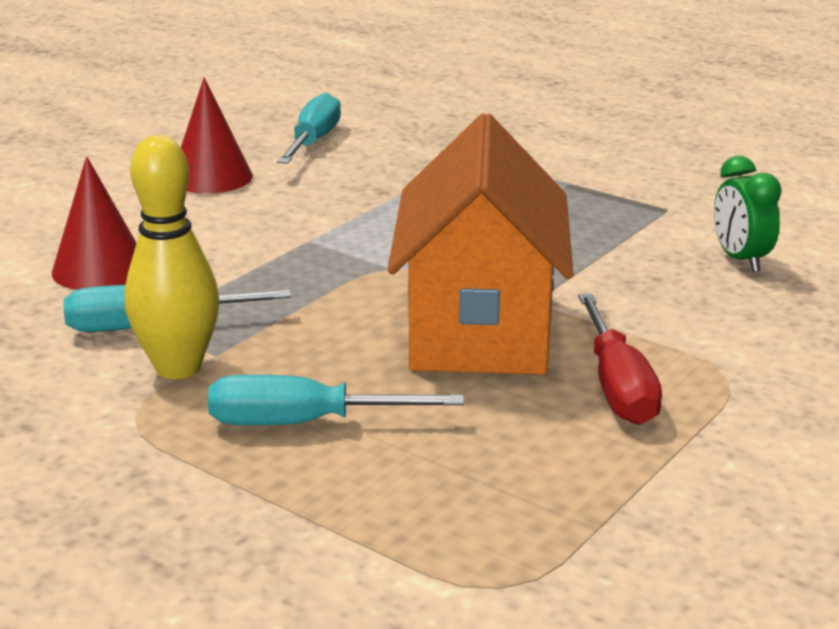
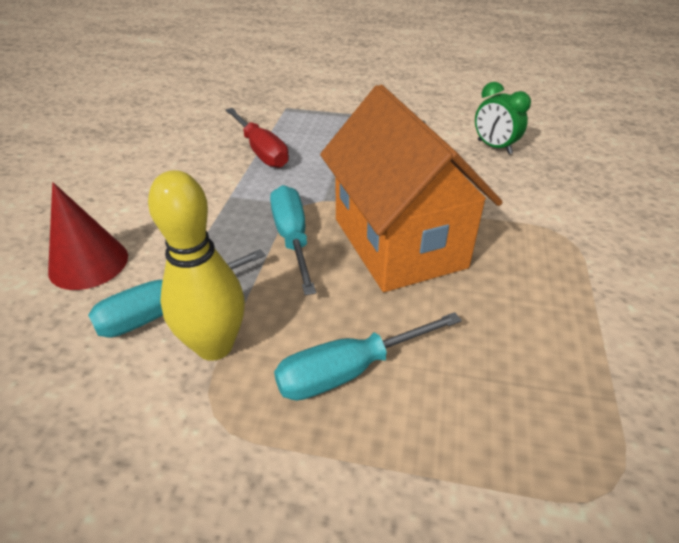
camera: 25 degrees left, 15 degrees up
red cone [181,77,253,193] -> none
turquoise screwdriver [277,92,341,164] -> turquoise screwdriver moved to [270,185,316,295]
red screwdriver [578,293,662,425] -> red screwdriver moved to [226,108,289,168]

